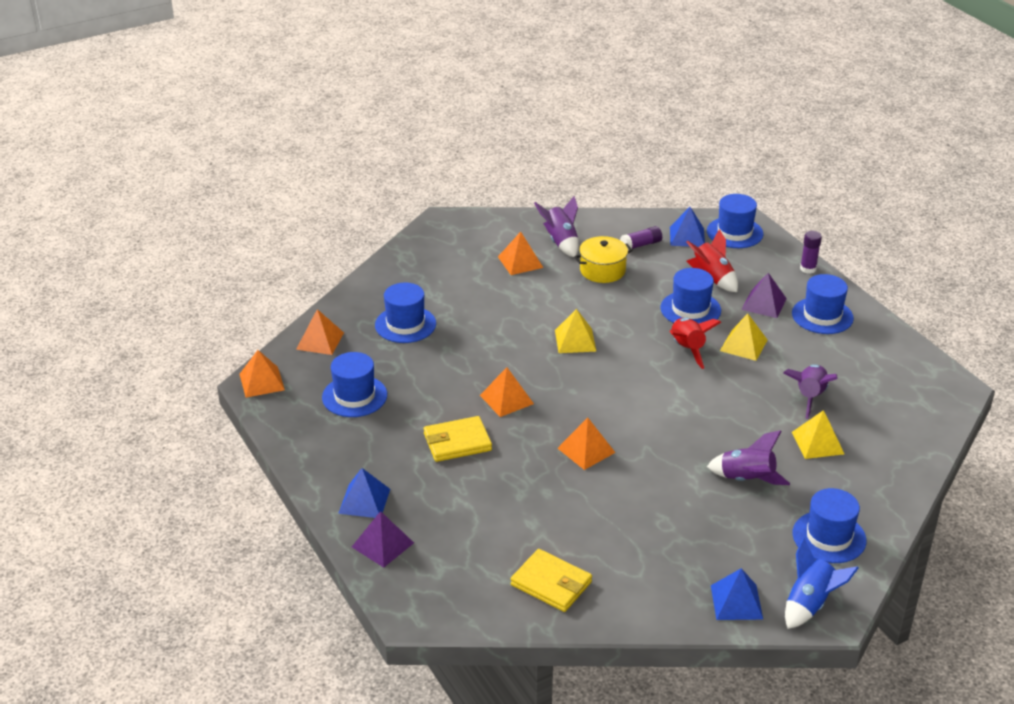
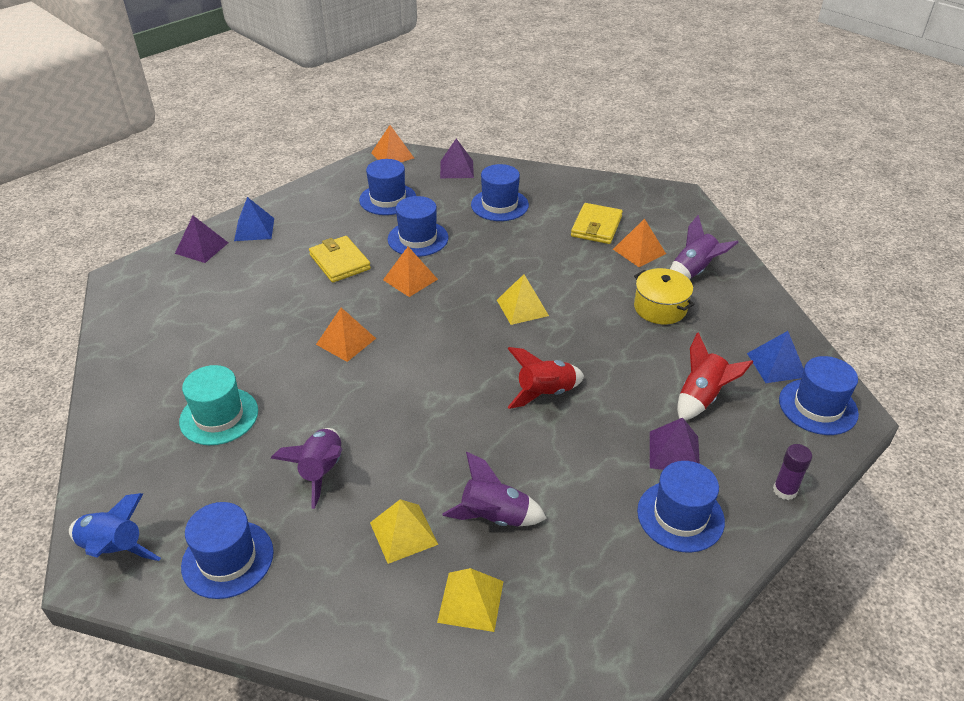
camera: 75 degrees right, 5 degrees up
orange pyramid [296,309,344,355] -> purple pyramid [440,138,474,178]
yellow wallet [511,549,592,612] -> yellow wallet moved to [571,203,623,244]
purple glue stick [620,226,662,250] -> none
blue hat [661,268,721,324] -> blue hat moved to [388,196,448,257]
blue pyramid [711,568,763,620] -> none
yellow pyramid [720,314,768,361] -> yellow pyramid moved to [437,568,503,632]
none -> turquoise hat [179,365,258,445]

